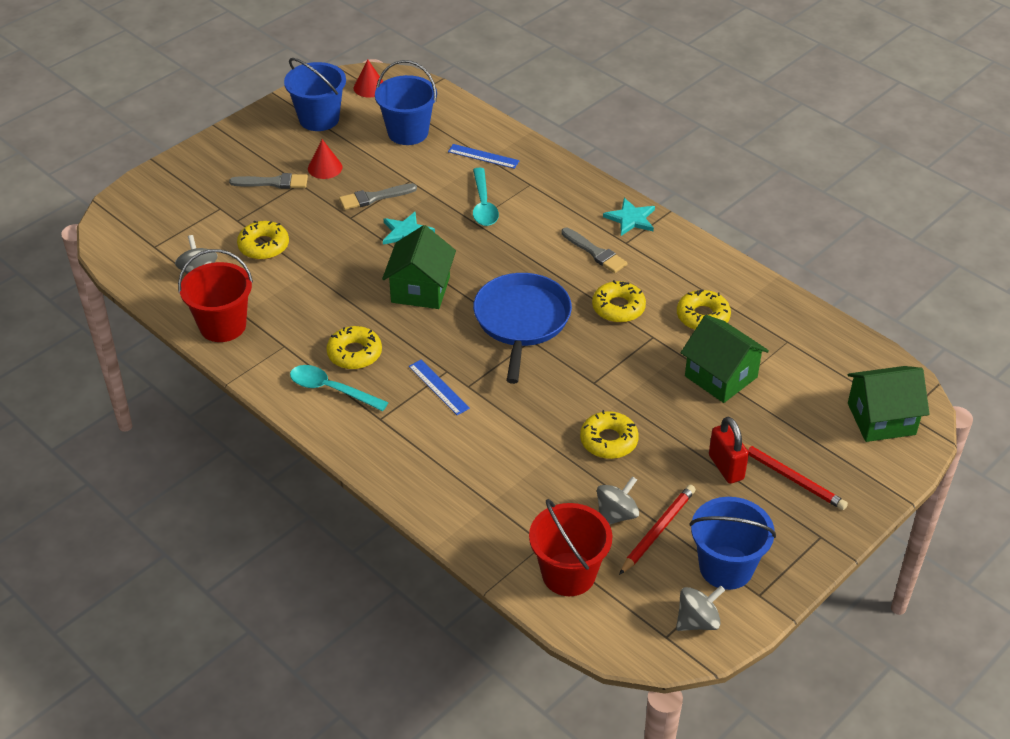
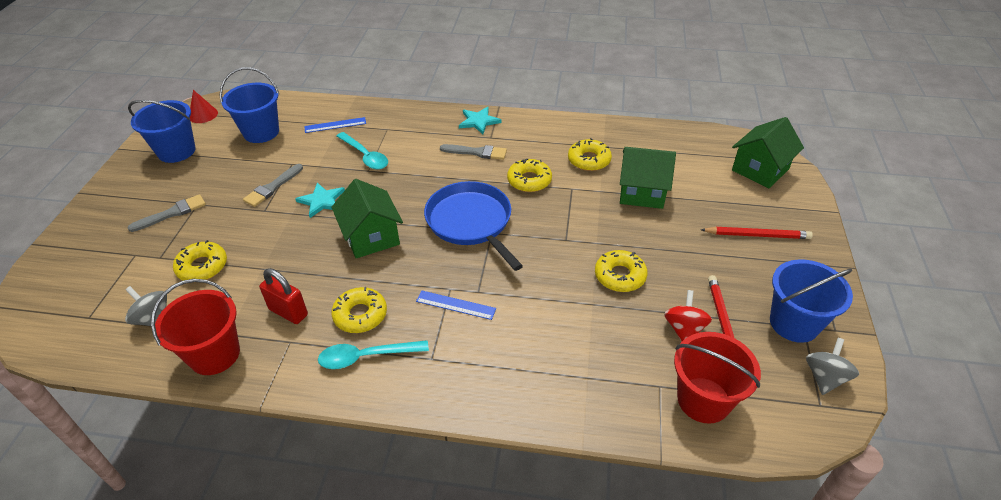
camera: 35 degrees left, 0 degrees up
red cone [308,139,343,179] -> none
grey spinning top [597,476,639,525] -> red spinning top [664,290,712,342]
red padlock [709,417,749,484] -> red padlock moved to [259,268,308,324]

